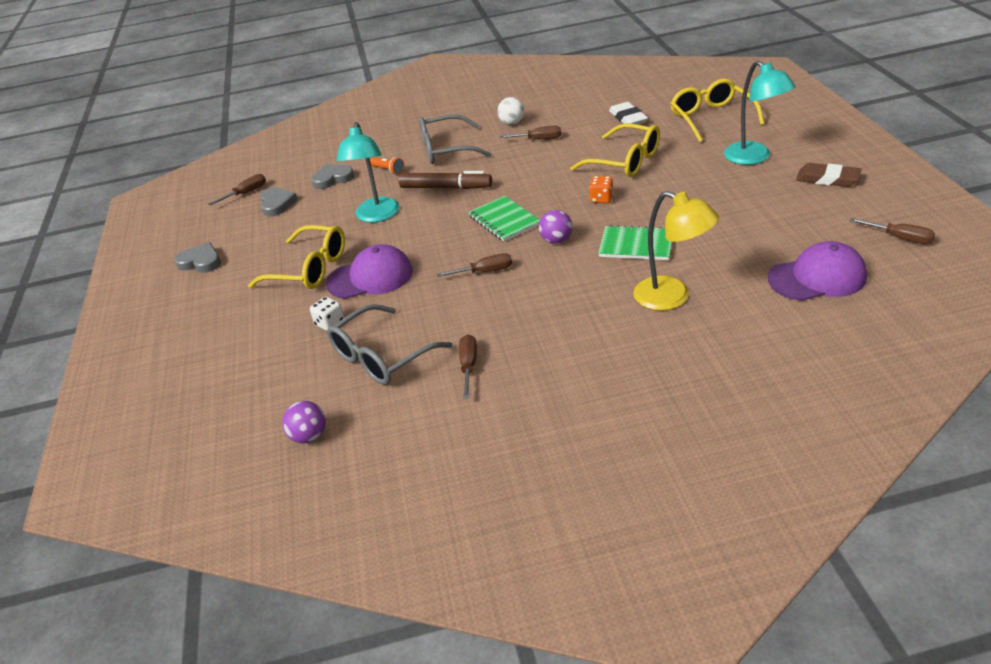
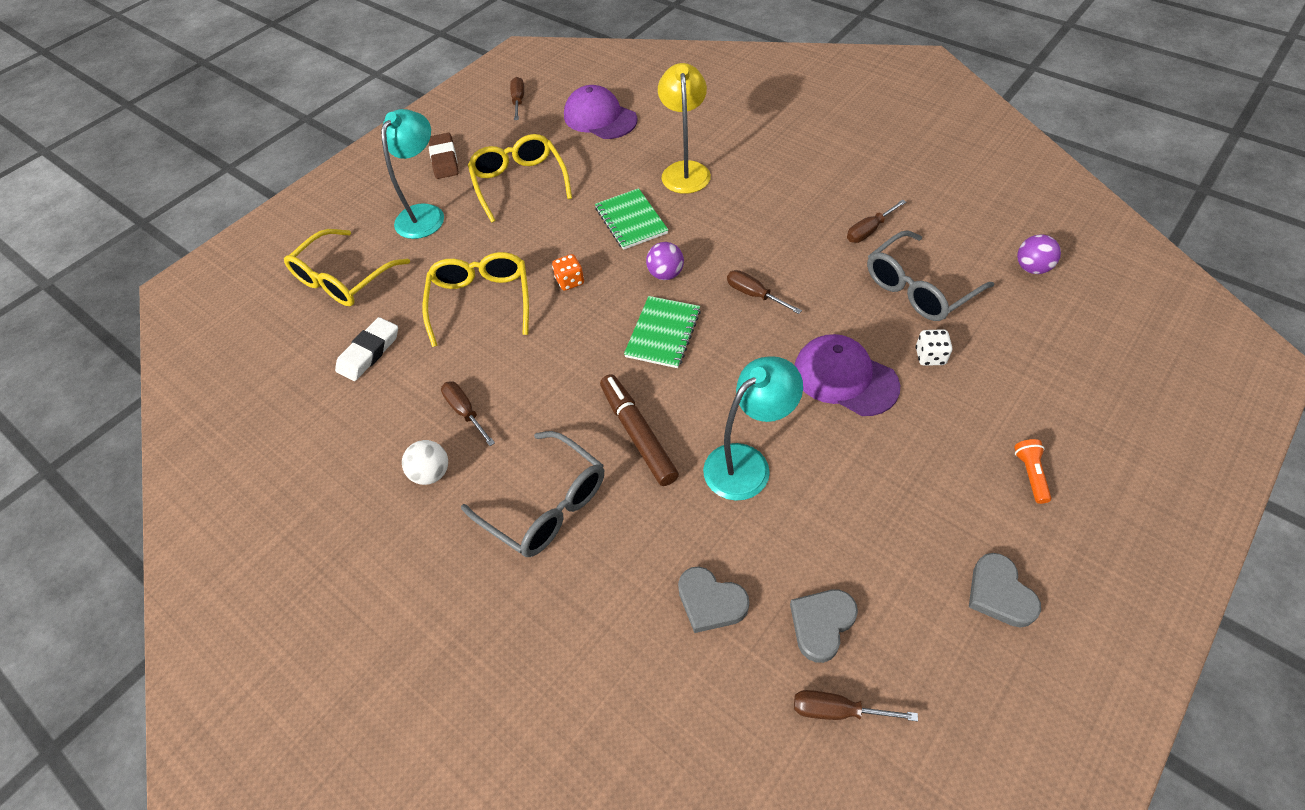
camera: 130 degrees left, 15 degrees up
yellow glasses [248,225,345,289] -> yellow glasses moved to [468,134,572,223]
grey glasses [327,304,452,385] -> grey glasses turned 135 degrees clockwise [867,230,994,321]
orange flashlight [370,157,404,174] -> orange flashlight moved to [1014,439,1051,504]

